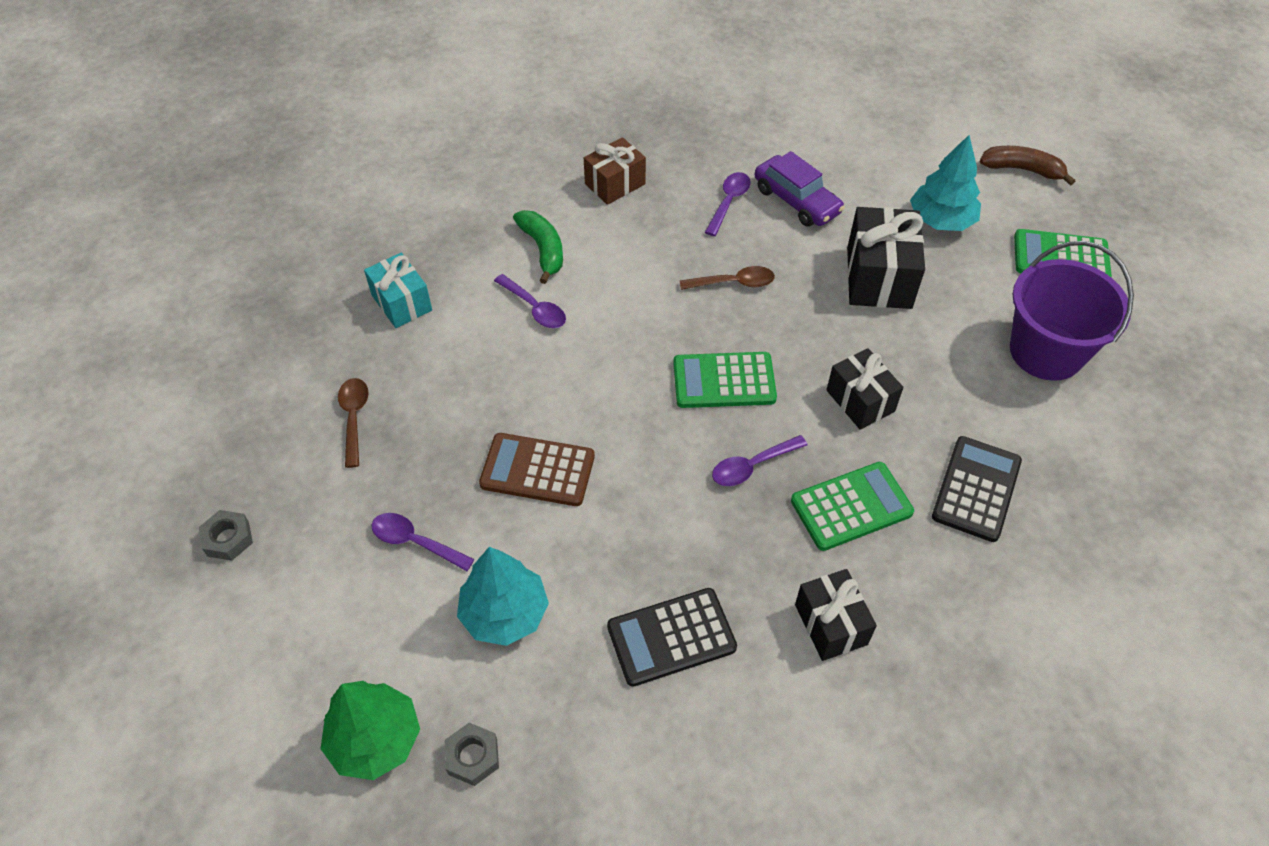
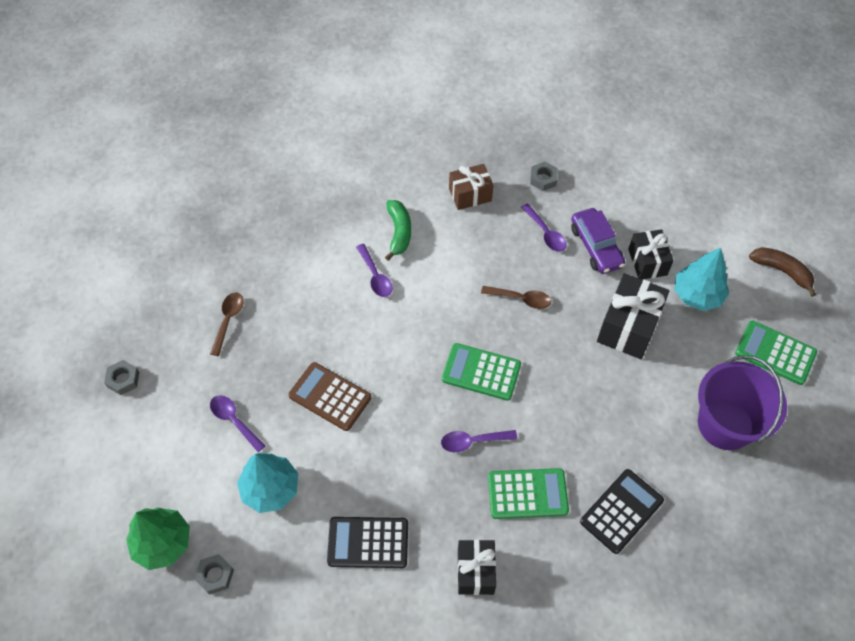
camera: 20 degrees right, 5 degrees up
turquoise gift [364,253,432,328] -> none
purple spoon [705,172,751,236] -> purple spoon turned 105 degrees clockwise [521,203,567,252]
black gift [827,348,903,430] -> black gift moved to [628,229,674,279]
none -> grey nut [530,162,558,191]

